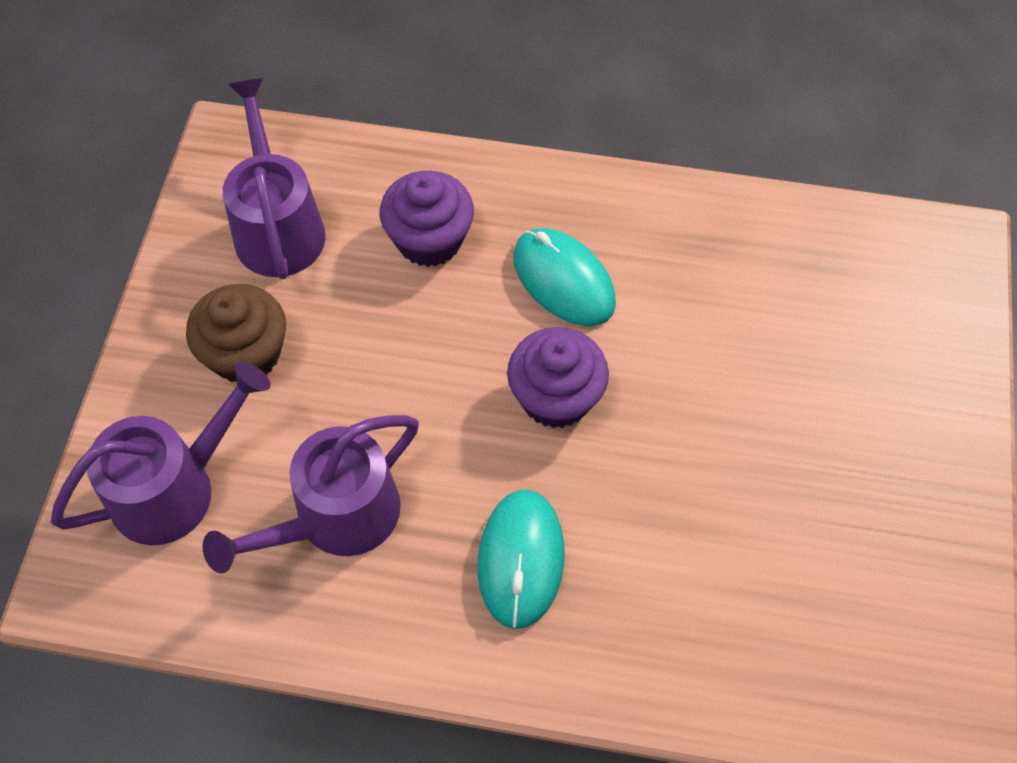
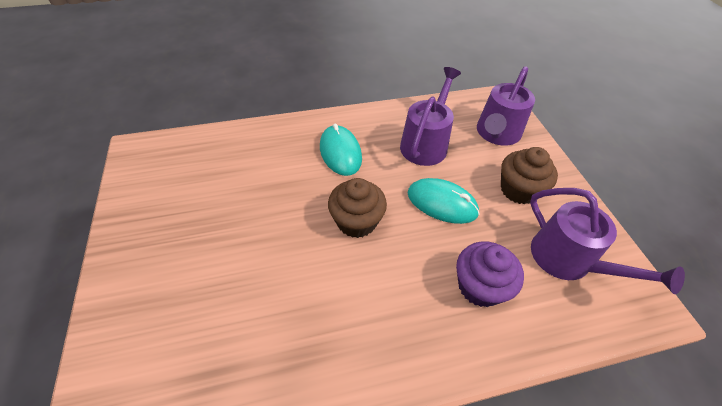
camera: 155 degrees right, 10 degrees down
purple cupcake [507,327,609,428] -> brown cupcake [328,178,387,238]
turquoise mouse [513,228,616,326] -> turquoise mouse moved to [408,178,480,224]

